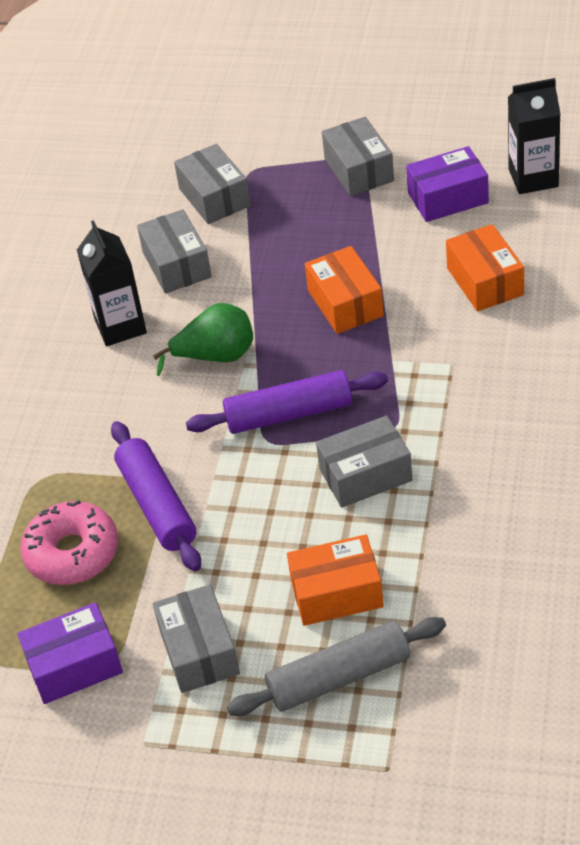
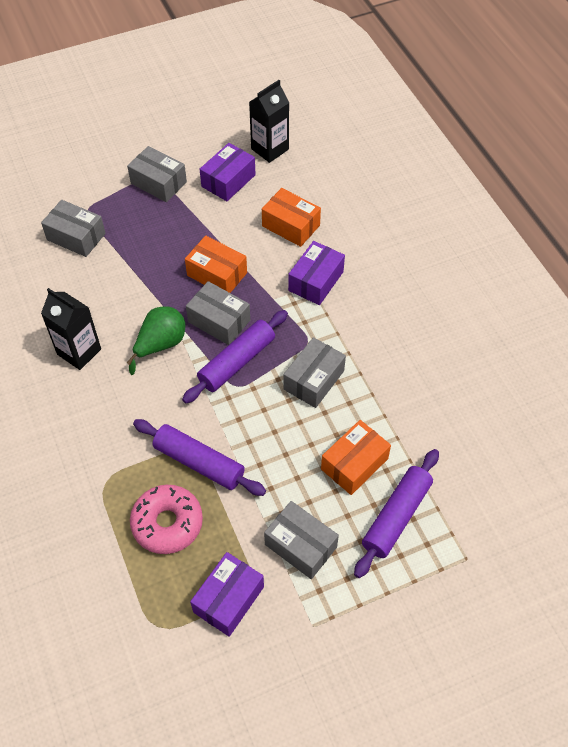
camera: 40 degrees left, 10 degrees up
grey box [137,209,212,294] -> grey box moved to [186,281,250,345]
grey rolling pin [227,617,446,716] -> purple rolling pin [354,449,439,578]
none -> purple box [288,241,345,305]

